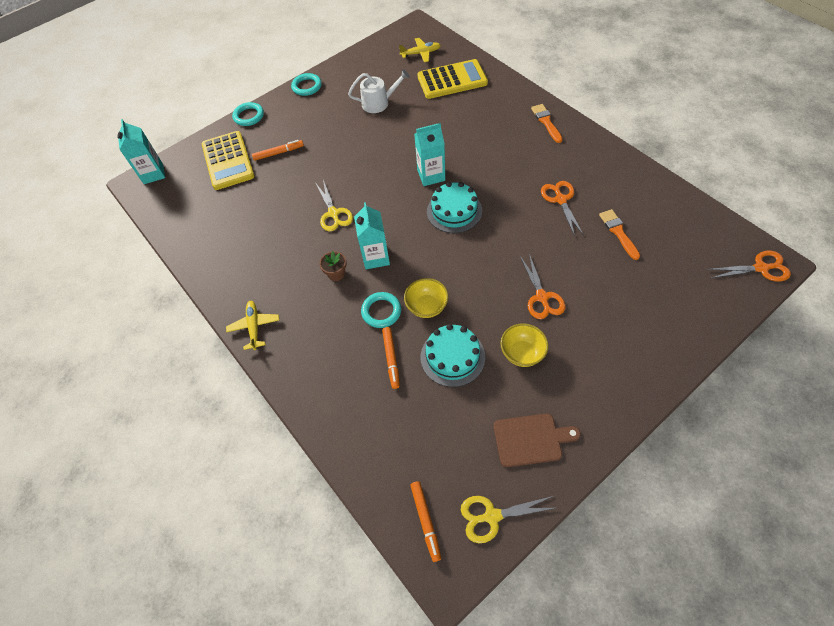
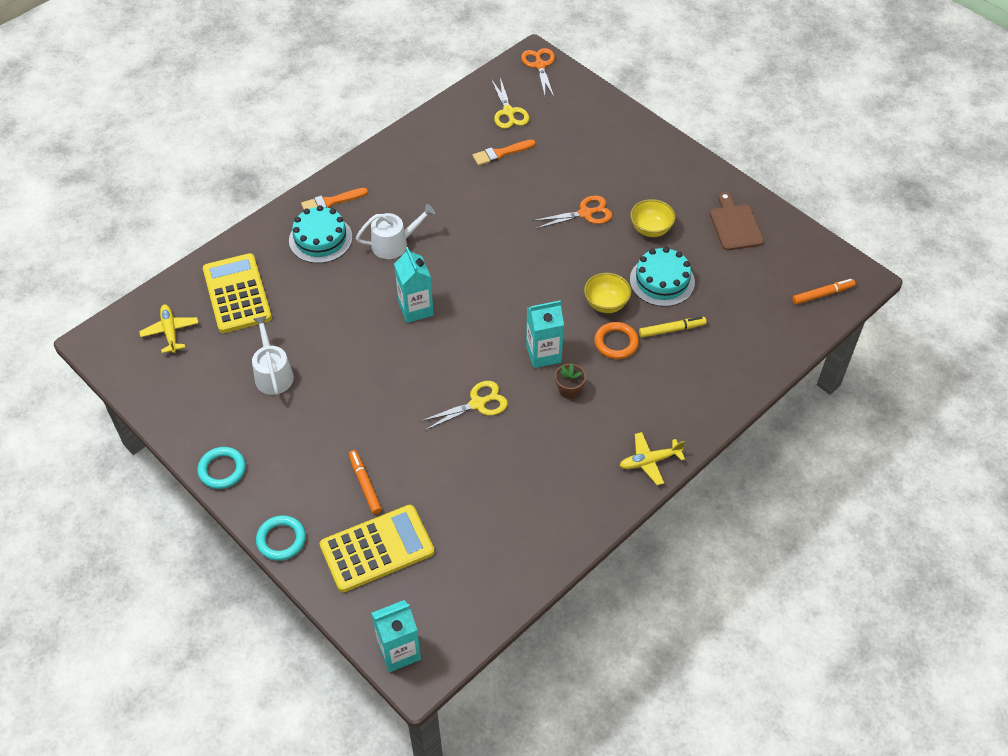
camera: 100 degrees left, 5 degrees down
turquoise ring [361,292,401,328] -> orange ring [594,322,639,359]
orange marker [382,327,400,389] -> yellow marker [639,317,707,337]
turquoise cake [427,182,482,233] -> turquoise cake moved to [289,205,353,263]
yellow scissors [461,496,555,543] -> yellow scissors moved to [491,78,529,129]
orange scissors [541,181,583,236] -> none
none -> white watering can [356,204,435,259]

